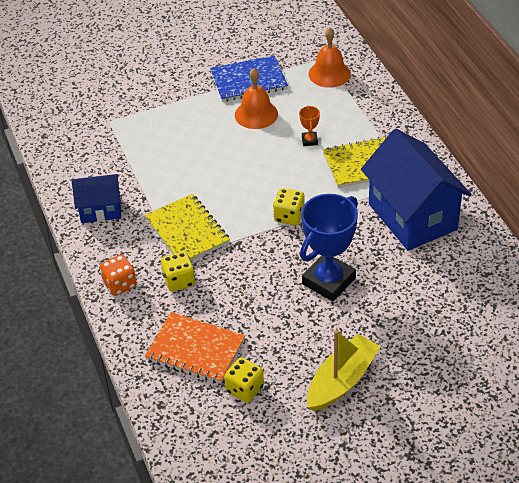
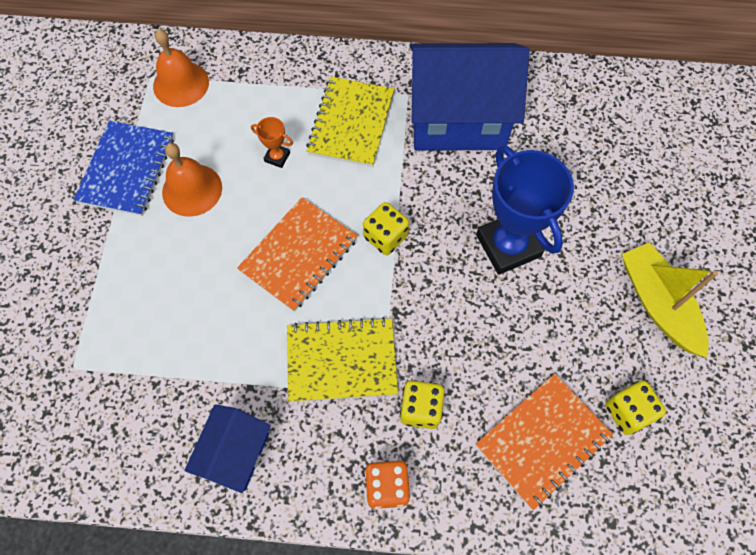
camera: 65 degrees left, 20 degrees up
none -> orange notebook [237,197,358,312]

